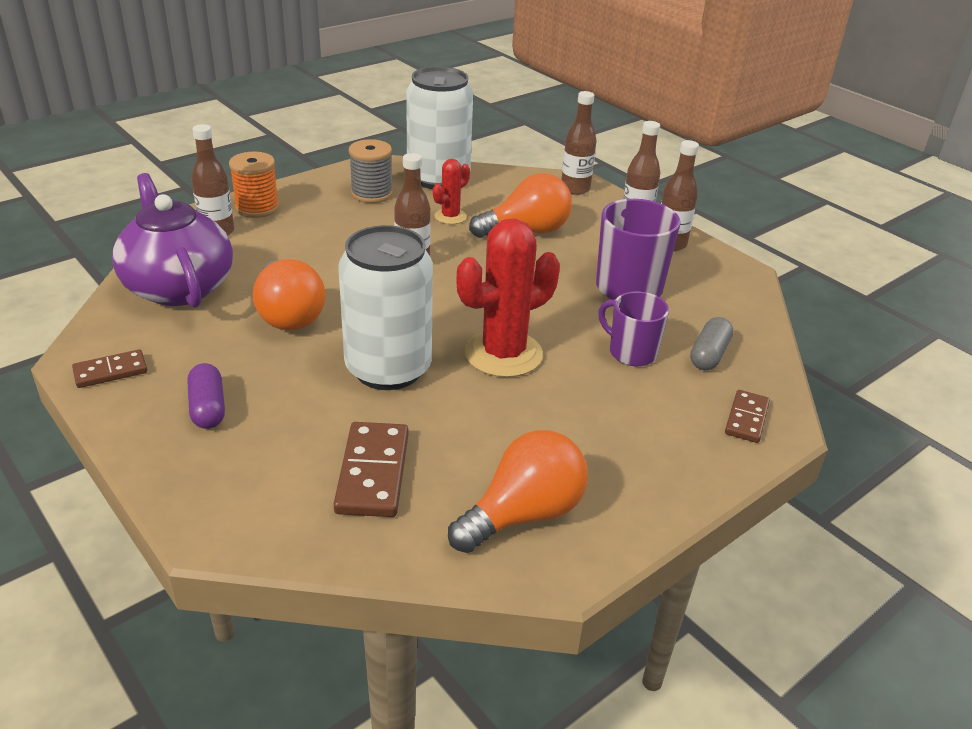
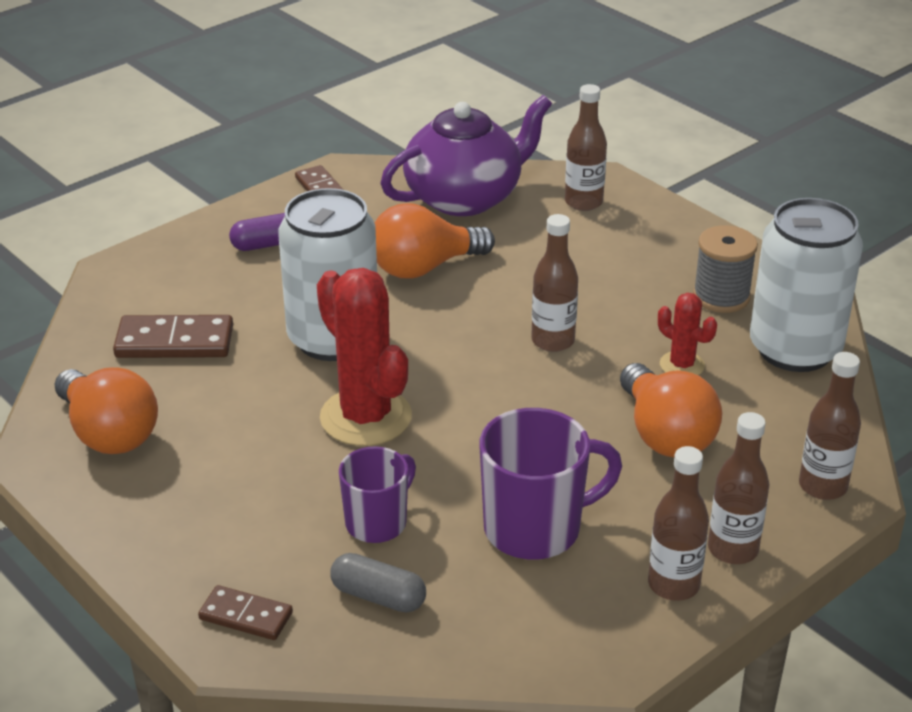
camera: 90 degrees right, 0 degrees up
orange spool [229,151,279,218] -> none

